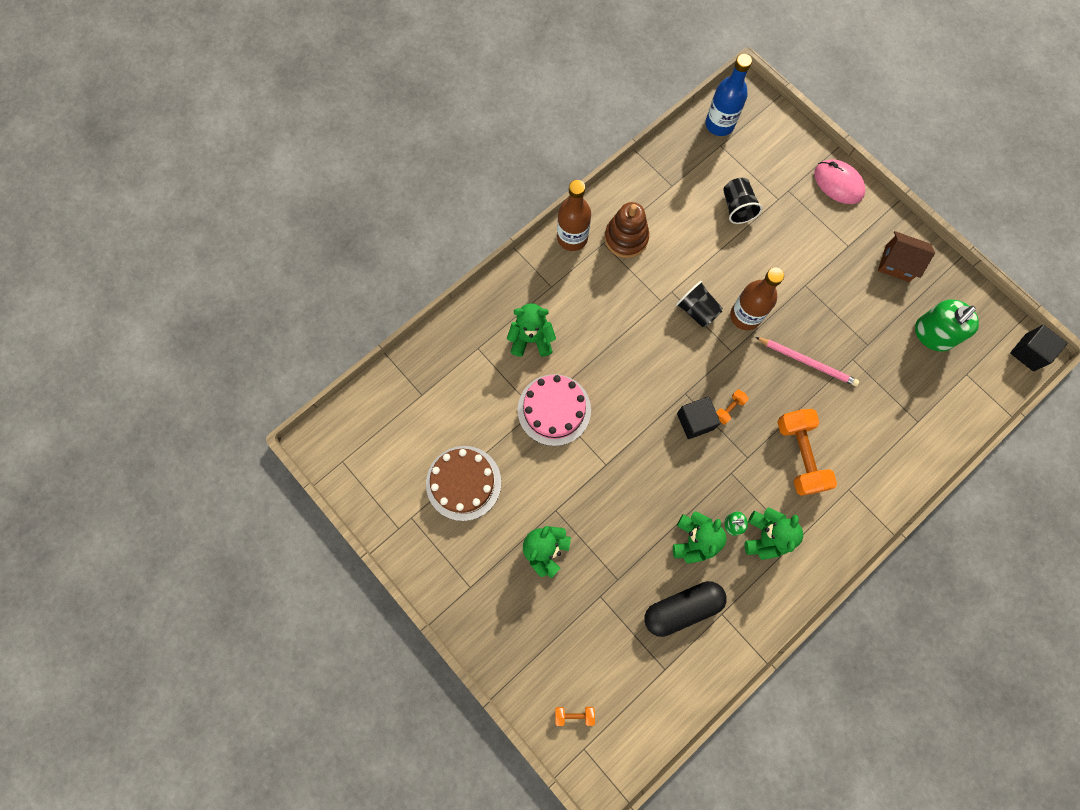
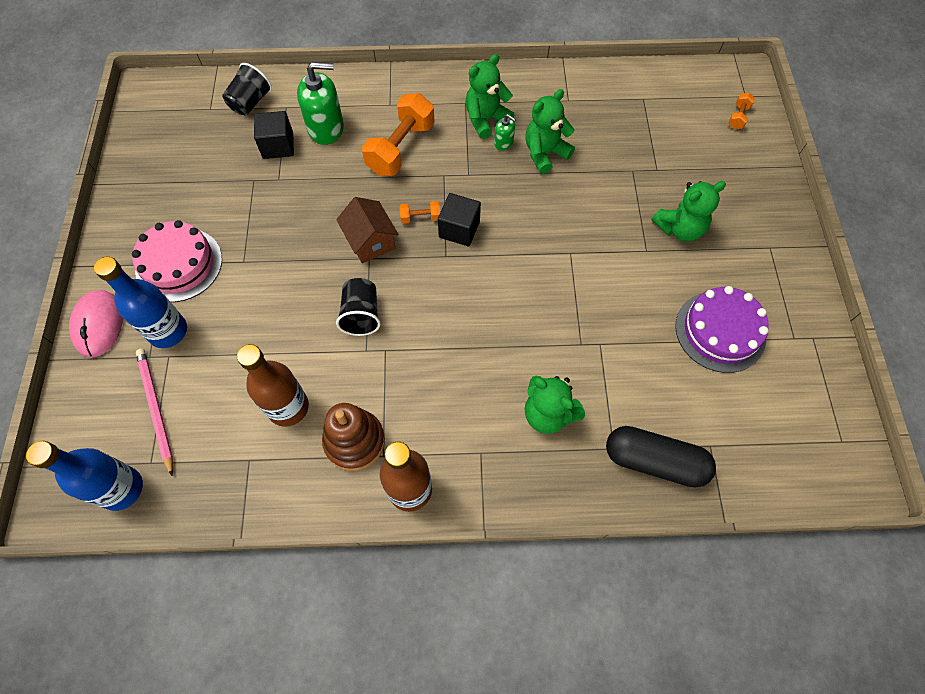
camera: 140 degrees left, 10 degrees down
brown cake [426,446,501,521] -> purple cake [675,286,769,373]
pink cake [518,374,591,446] -> pink cake moved to [132,220,222,302]
orange dumbbell [555,707,595,726] -> orange dumbbell turned 75 degrees clockwise [728,93,755,129]
black capsule [644,581,727,637] -> black capsule moved to [606,426,716,487]
black cup [723,178,763,224] -> black cup moved to [222,63,272,115]
brown bottle [730,267,784,330] -> brown bottle moved to [237,344,309,427]
pink pencil [755,337,859,386] -> pink pencil moved to [136,349,173,476]
brown house [878,231,935,282] -> brown house moved to [336,197,399,263]
green soap dispenser [915,299,979,352] -> green soap dispenser moved to [297,62,344,145]
black cube [1010,325,1068,371] -> black cube moved to [254,111,294,159]
none -> blue bottle [94,257,187,348]

